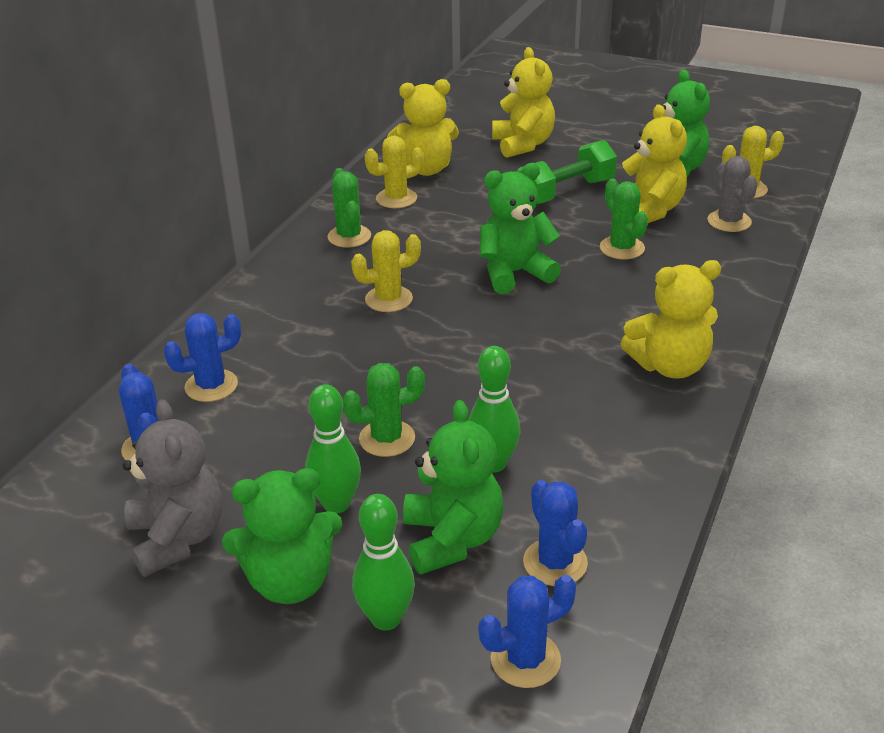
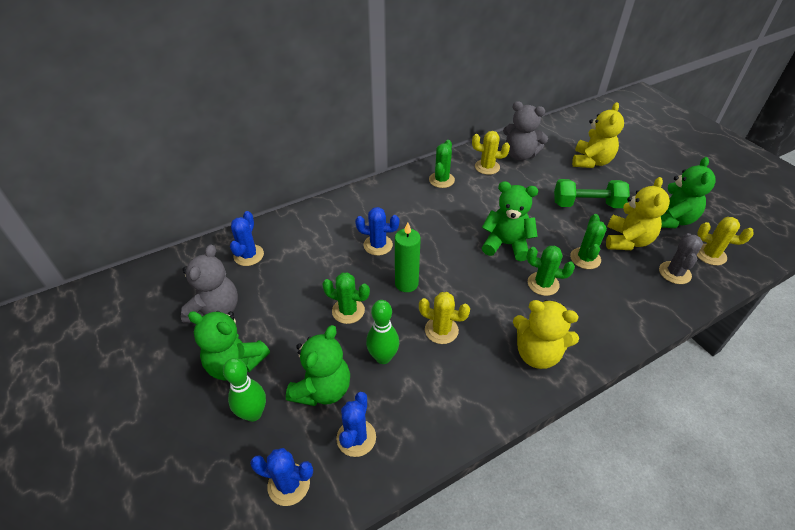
camera: 35 degrees right, 10 degrees up
blue cactus [164,313,241,402] -> blue cactus moved to [355,207,399,256]
green bowling pin [305,384,361,513] -> none
yellow cactus [351,230,421,312] -> yellow cactus moved to [419,292,470,344]
yellow teddy bear [387,79,459,176] -> grey teddy bear [503,101,548,161]
none -> green candle [395,222,421,292]
none -> green cactus [527,246,575,296]

